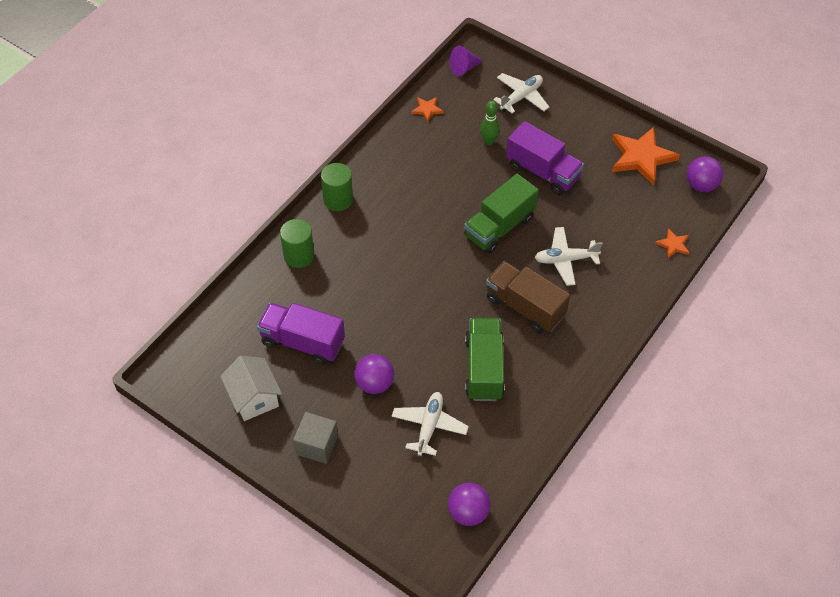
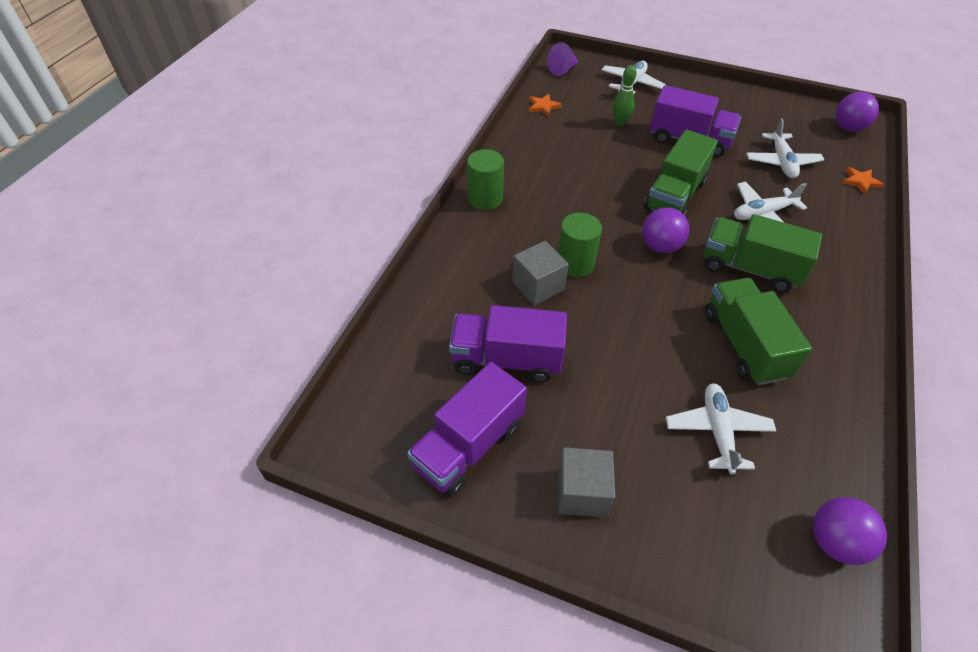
camera: 15 degrees left, 5 degrees down
white house [220,356,282,421] -> purple truck [407,362,527,496]
green cylinder [280,219,315,268] -> green cylinder moved to [558,213,602,277]
purple ball [354,354,394,394] -> purple ball moved to [642,207,689,253]
brown truck [486,261,570,334] -> green truck [704,214,822,293]
orange star [612,127,680,186] -> none
none -> grey cube [512,241,569,305]
none -> white plane [746,119,824,178]

